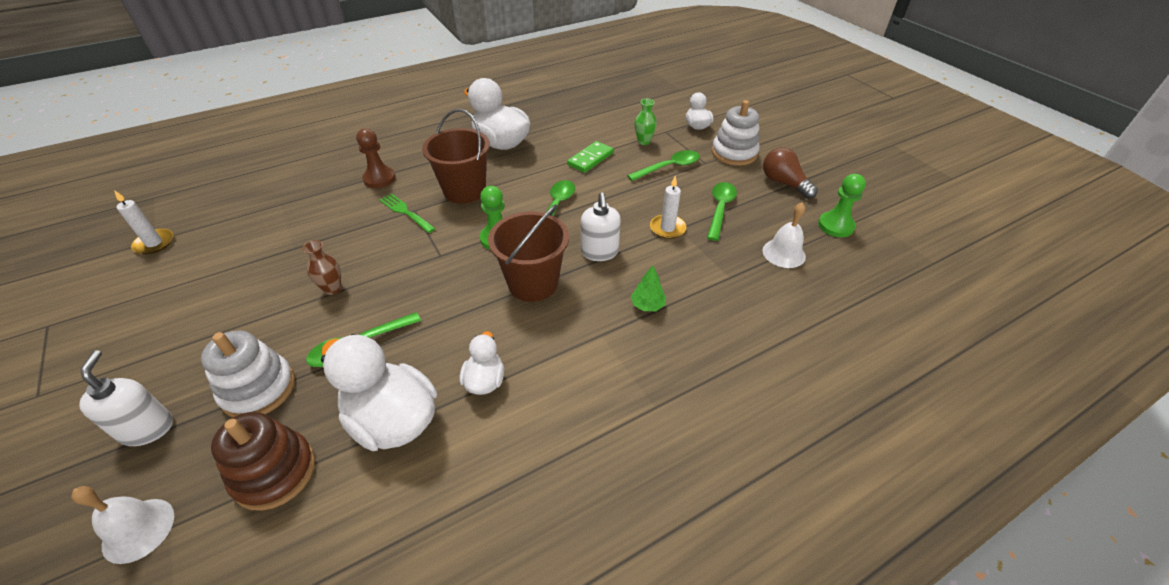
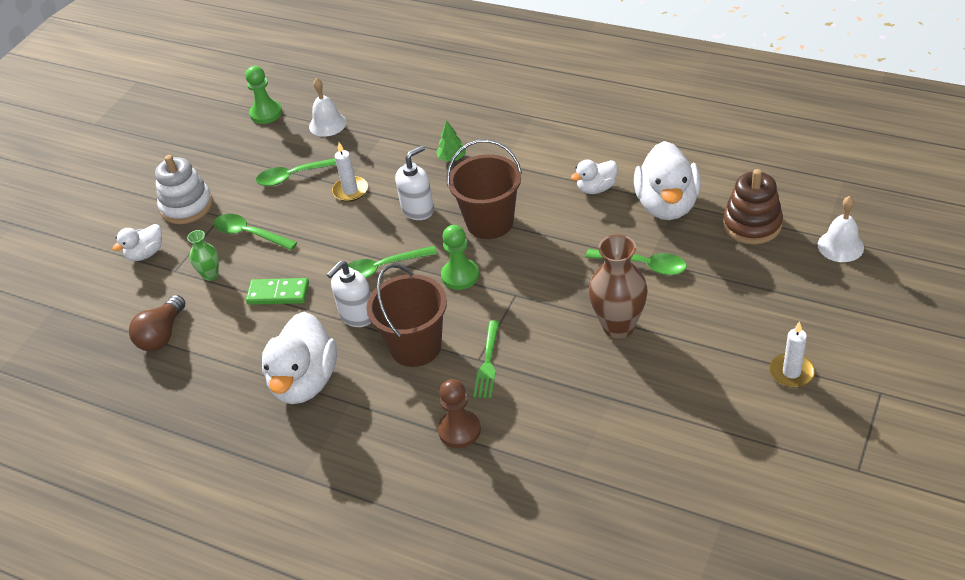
camera: 120 degrees left, 0 degrees up
white soap dispenser [79,350,173,446] -> white soap dispenser moved to [326,261,371,327]
white candle [114,190,173,254] -> white candle moved to [769,321,815,388]
white stacking toy [201,331,295,417] -> none
brown vase [302,240,341,295] -> brown vase [589,235,648,338], size x1.87
brown light bulb [763,147,818,199] -> brown light bulb moved to [129,295,185,351]

